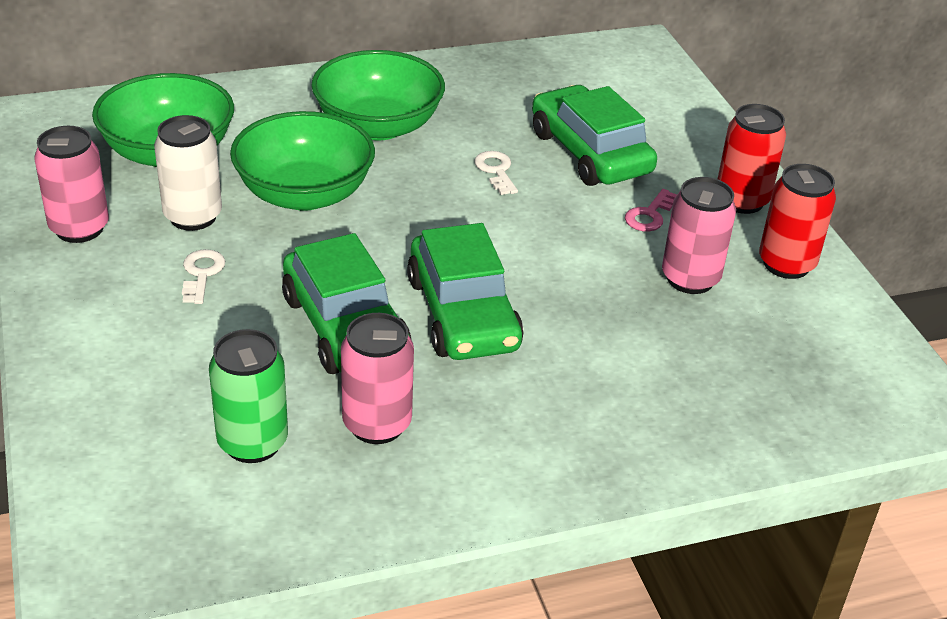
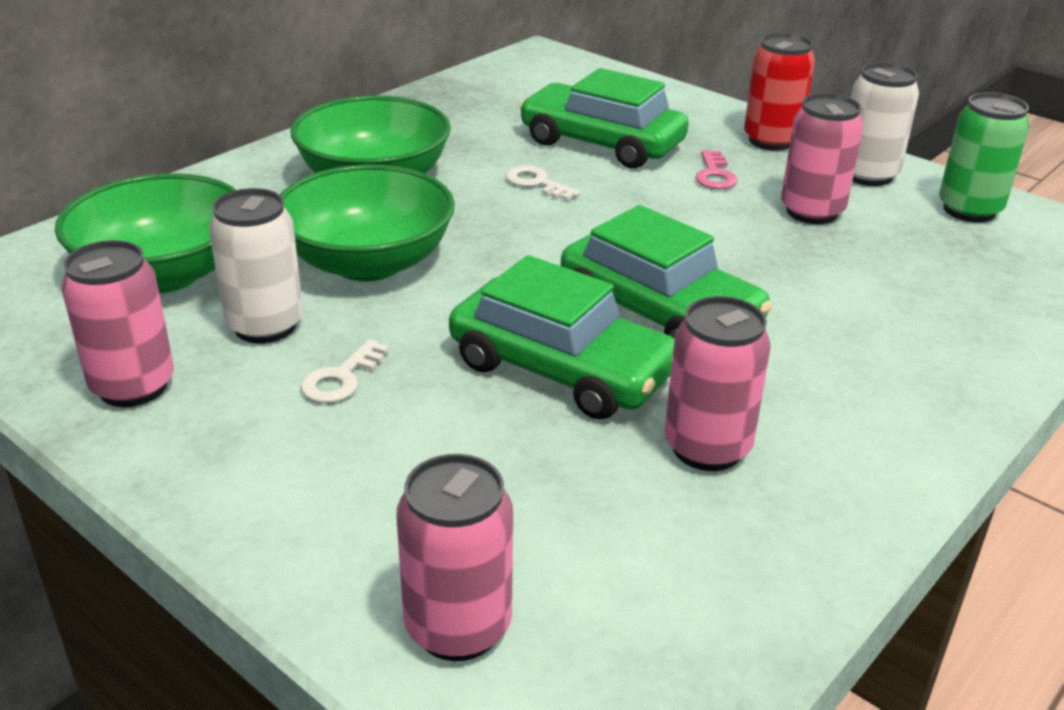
camera: 30 degrees left, 5 degrees down
white key [182,249,225,304] -> white key turned 120 degrees counterclockwise [301,339,389,403]
green can [209,329,288,463] -> green can moved to [939,92,1029,223]
red can [759,164,836,279] -> white can [851,62,919,186]
none -> pink can [396,454,513,661]

